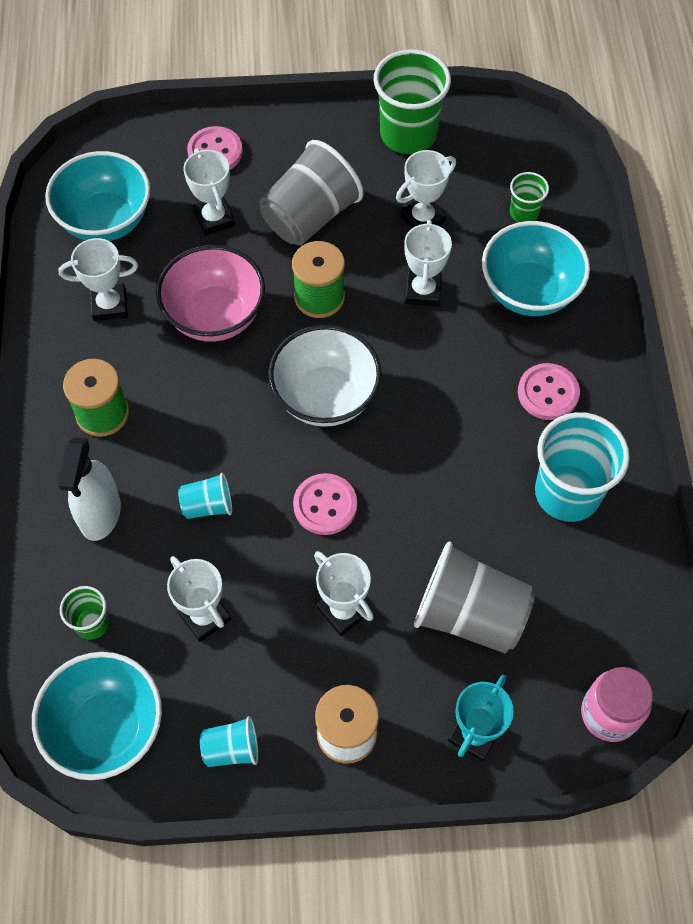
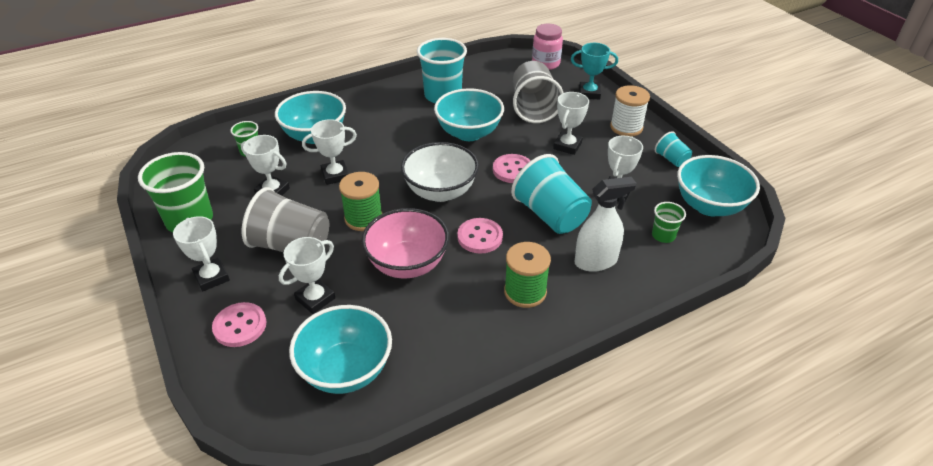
camera: 115 degrees left, 20 degrees down
white trophy [58,238,138,321] -> white trophy moved to [173,216,230,292]
turquoise cup [178,473,232,519] -> turquoise cup [511,154,592,234], size x2.01
pink button [518,363,580,420] -> pink button moved to [457,218,503,253]
none -> turquoise bowl [434,88,504,141]

